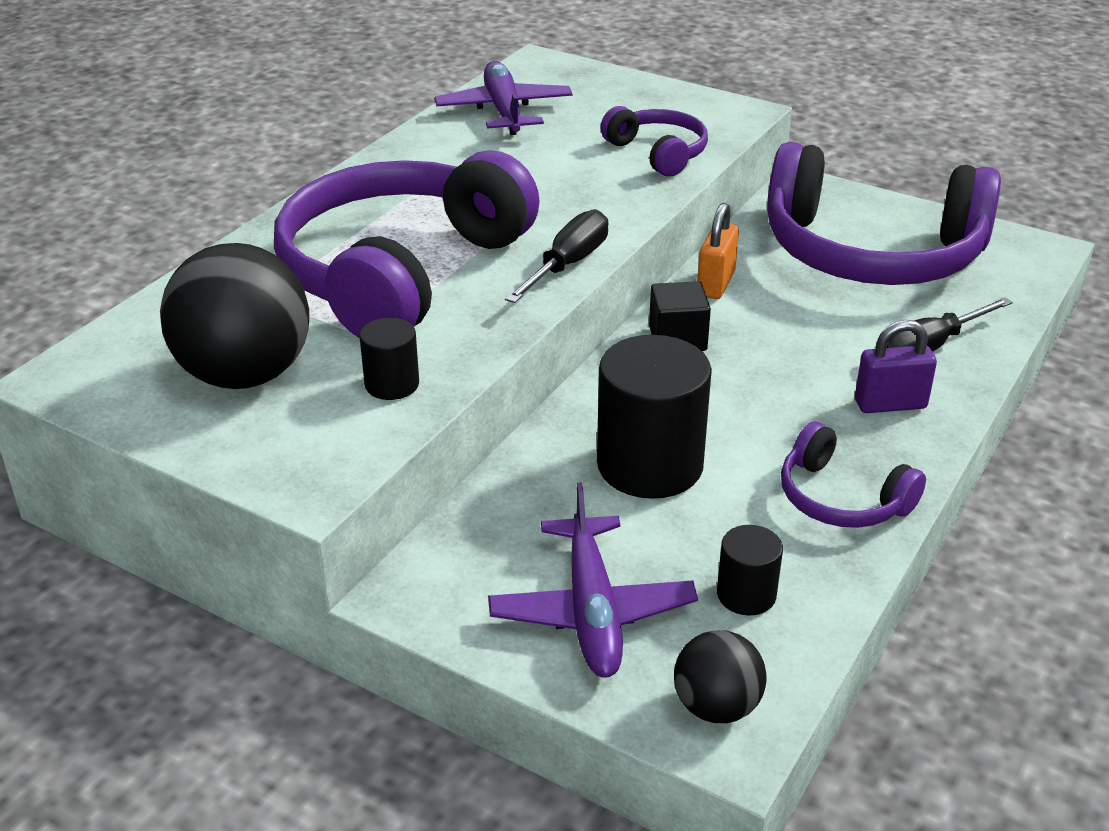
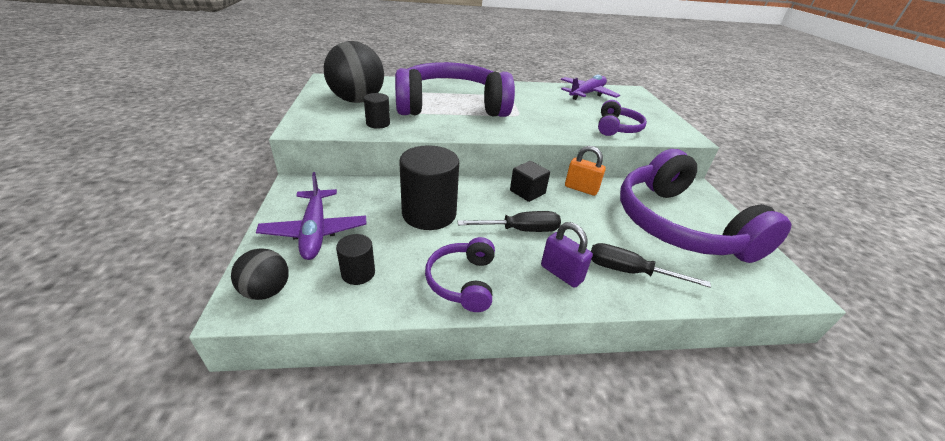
camera: 50 degrees right, 0 degrees up
purple plane [488,482,698,678] -> purple plane turned 60 degrees counterclockwise [256,172,366,260]
black screwdriver [505,209,608,303] -> black screwdriver moved to [458,211,561,232]
orange padlock [697,203,739,299] -> orange padlock turned 45 degrees clockwise [565,146,606,196]

